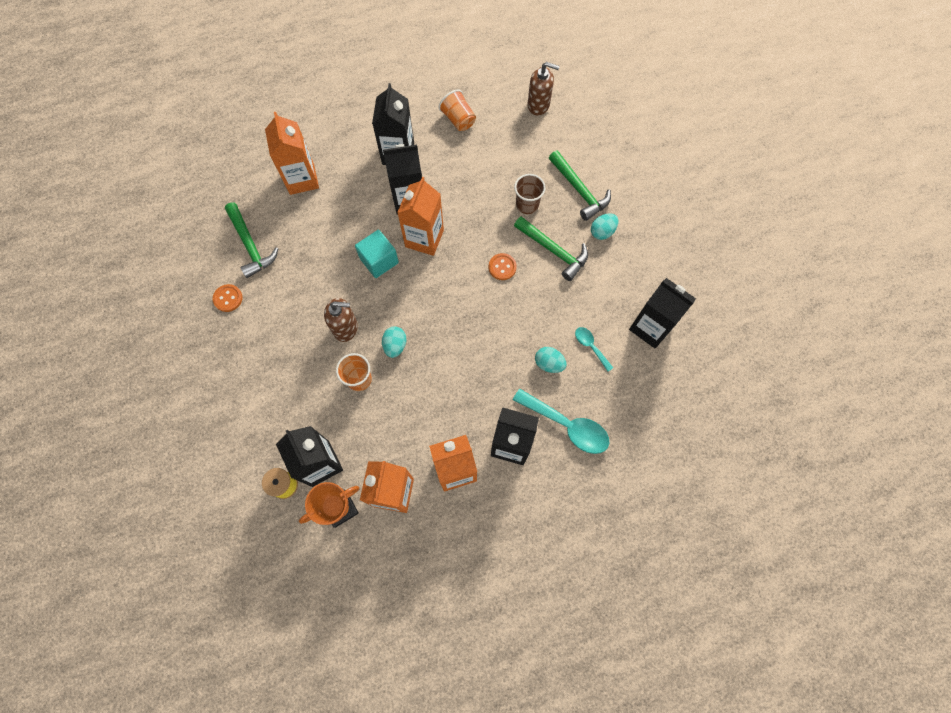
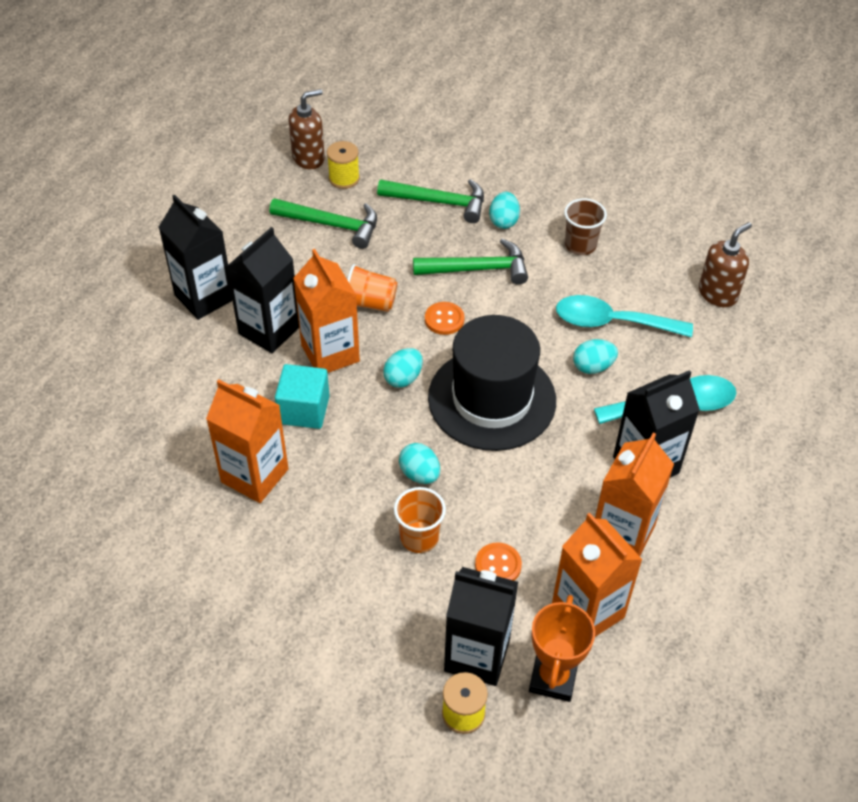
camera: 45 degrees left, 20 degrees down
orange button [213,284,243,312] -> orange button moved to [475,542,522,581]
green hammer [225,203,278,278] -> green hammer moved to [269,198,377,249]
orange carton [265,112,319,195] -> orange carton moved to [206,379,288,503]
brown soap dispenser [324,298,358,342] -> brown soap dispenser moved to [699,222,752,307]
orange cup [439,90,476,131] -> orange cup moved to [347,264,398,312]
brown cup [514,174,546,214] -> brown cup moved to [564,198,607,255]
turquoise spoon [575,327,613,372] -> turquoise spoon [556,295,693,337], size x1.89
black carton [629,278,696,348] -> none
none -> yellow spool [327,141,360,189]
none -> turquoise egg [383,348,423,388]
none -> black hat [428,315,556,451]

